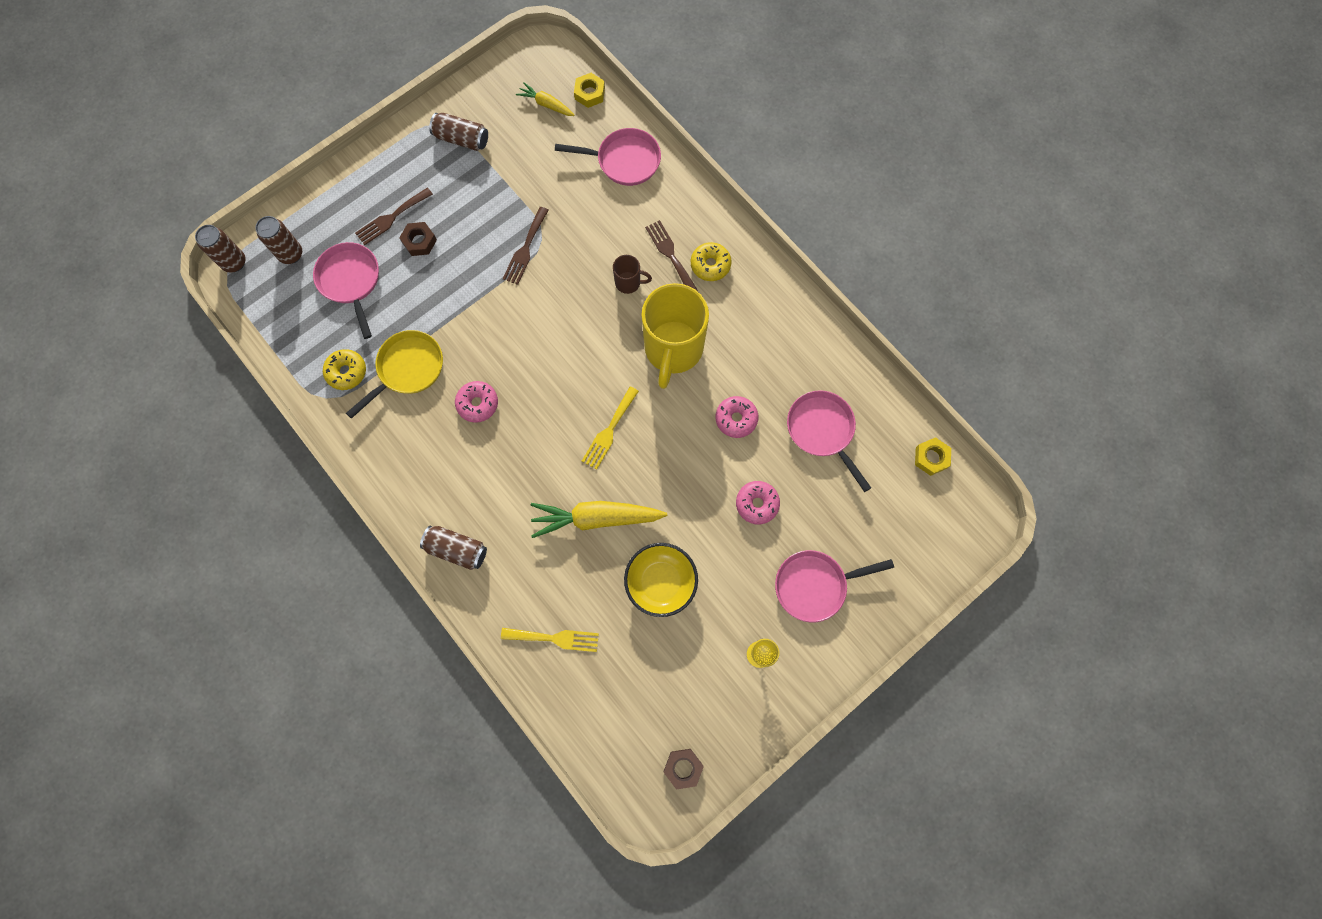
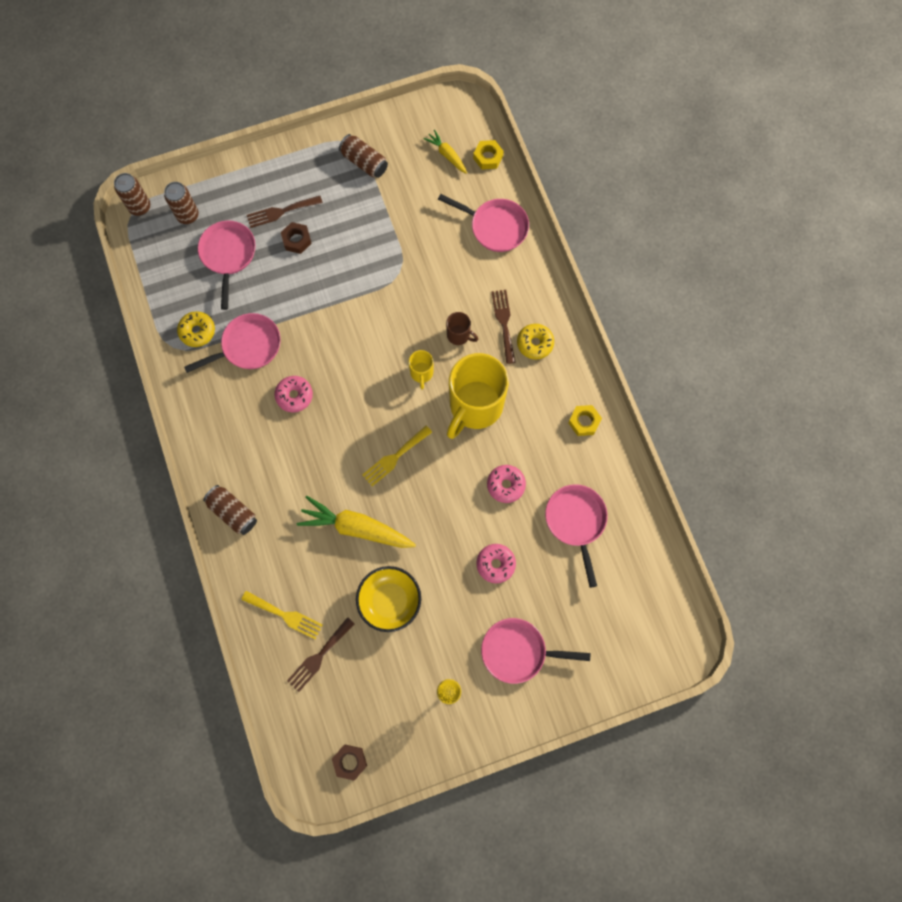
camera: 20 degrees right, 0 degrees up
yellow pan [346,330,443,419] -> pink pan [184,313,281,373]
brown fork [503,207,549,285] -> brown fork moved to [287,617,355,692]
yellow nut [915,437,951,476] -> yellow nut moved to [568,405,602,436]
none -> yellow mug [408,350,433,389]

